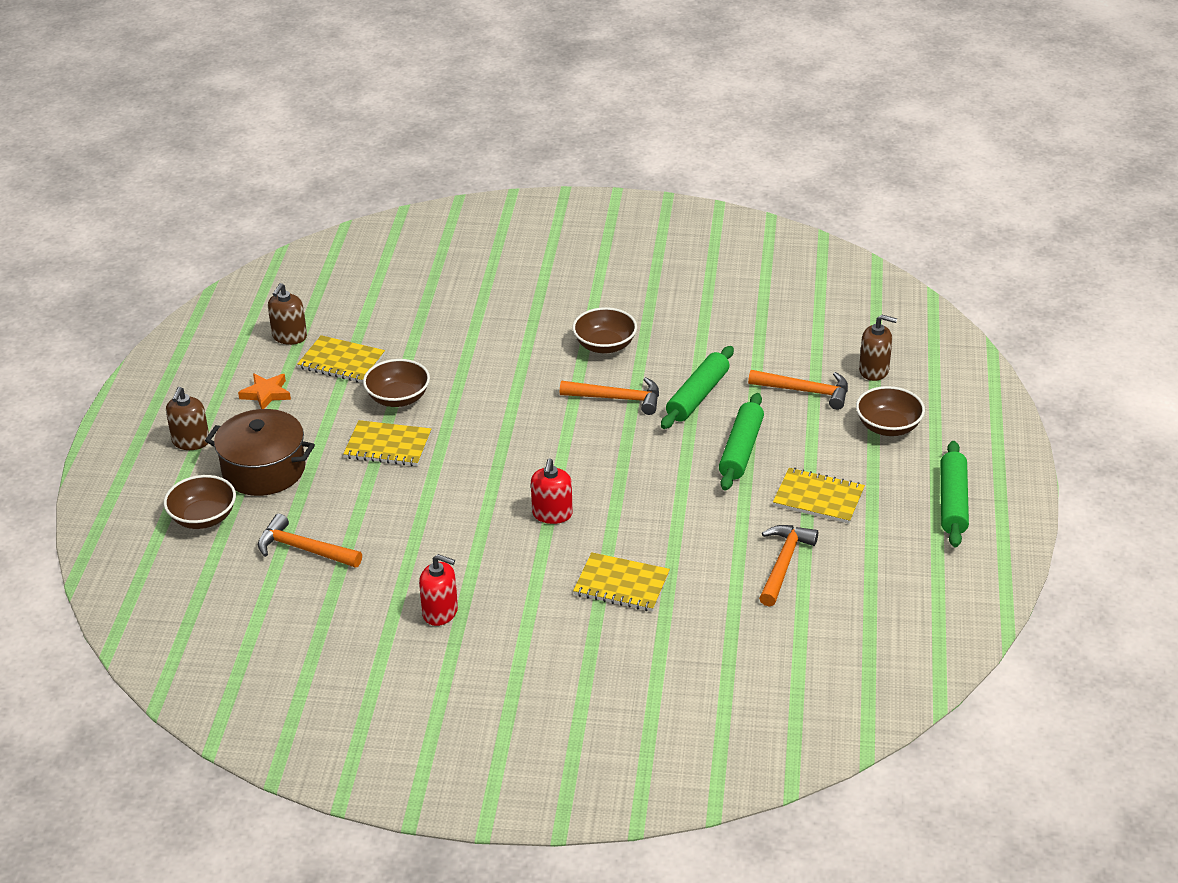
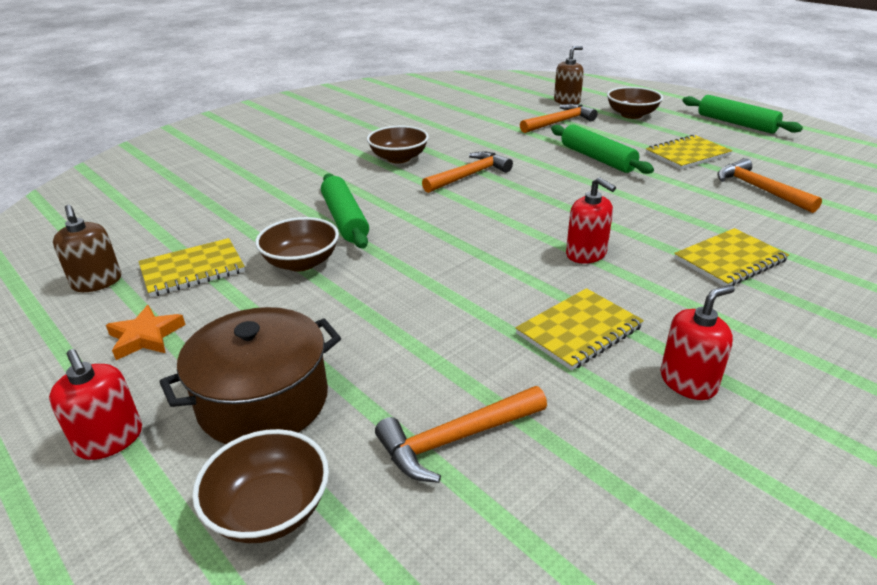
camera: 50 degrees left, 5 degrees down
brown soap dispenser [166,387,209,450] -> red soap dispenser [49,349,142,460]
yellow notebook [343,420,431,466] -> yellow notebook moved to [515,288,644,371]
green rolling pin [661,346,734,429] -> green rolling pin moved to [321,174,369,248]

